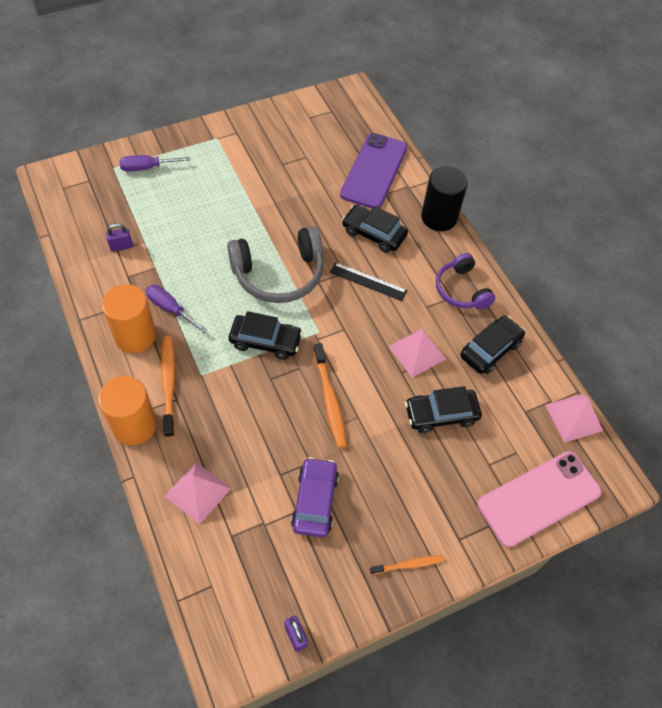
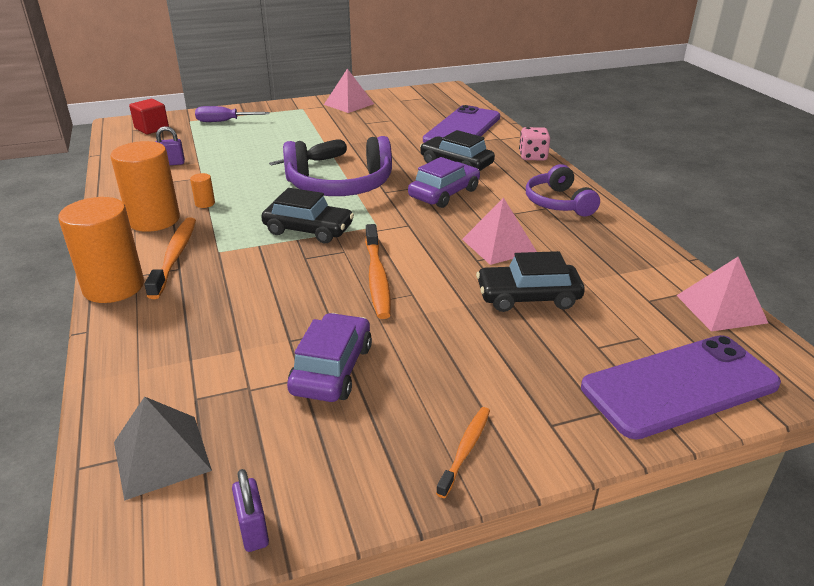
camera: 10 degrees right, 25 degrees down
purple screwdriver [146,285,207,333] -> orange cylinder [190,173,215,208]
pink pyramid [164,462,231,525] -> pink pyramid moved to [324,69,374,113]
grey headphones [227,226,324,303] -> purple headphones [283,136,392,196]
black ruler [330,262,407,301] -> purple car [408,157,480,208]
orange toothbrush [370,555,444,575] -> orange toothbrush turned 60 degrees counterclockwise [436,407,490,498]
black cylinder [421,166,468,231] -> pink dice [519,127,550,160]
black car [460,316,525,374] -> none
pink phone [477,451,602,547] -> purple phone [581,335,781,439]
none -> grey pyramid [114,397,212,501]
none -> red cube [129,99,169,134]
none -> black screwdriver [269,139,347,165]

